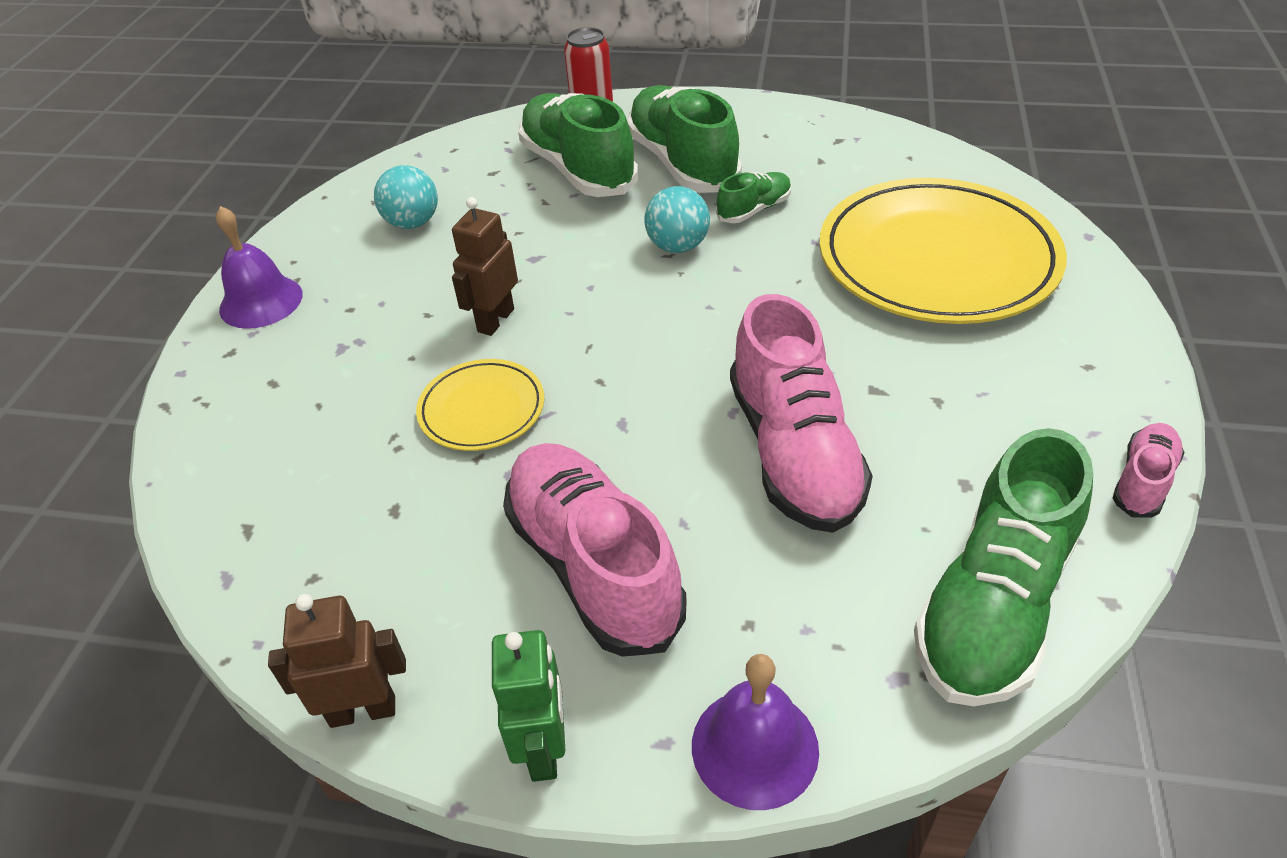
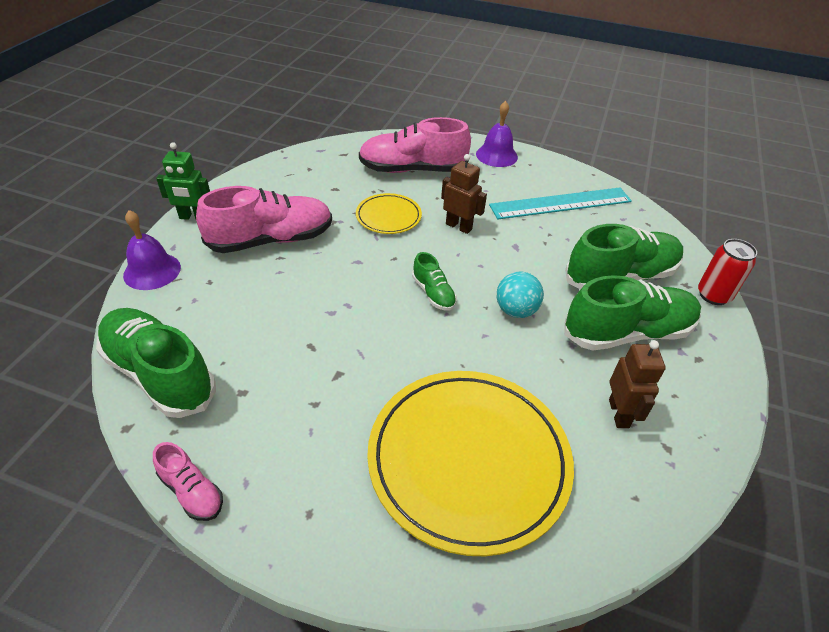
camera: 95 degrees right, 0 degrees up
brown robot [268,594,406,728] -> brown robot moved to [609,340,666,428]
turquoise ball [374,165,438,229] -> turquoise ruler [489,188,632,219]
green shoe [716,172,791,223] -> green shoe moved to [412,252,457,311]
pink shoe [730,294,873,533] -> pink shoe moved to [359,117,471,173]

